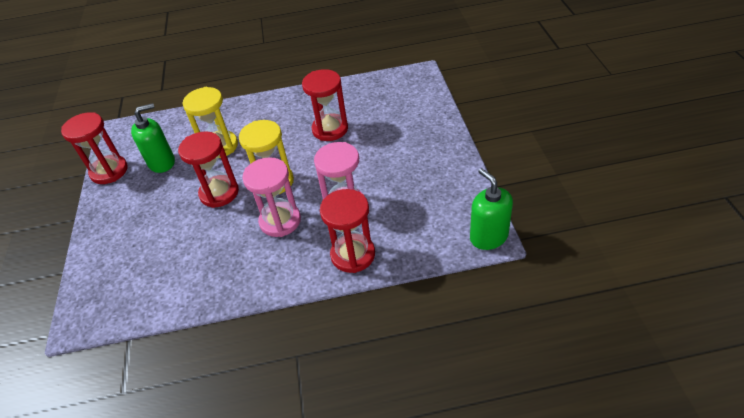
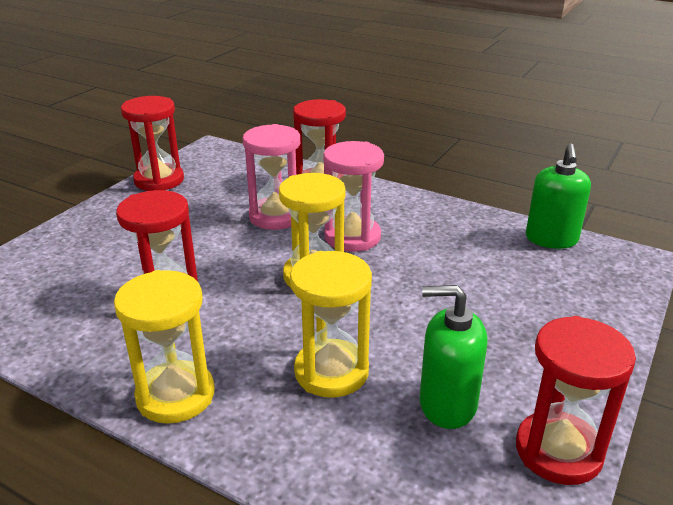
camera: 145 degrees left, 15 degrees down
red hourglass [178,131,239,208] -> red hourglass moved to [121,96,184,191]
green soap dispenser [470,168,513,250] -> green soap dispenser moved to [526,143,591,249]
none -> yellow hourglass [114,270,215,424]

